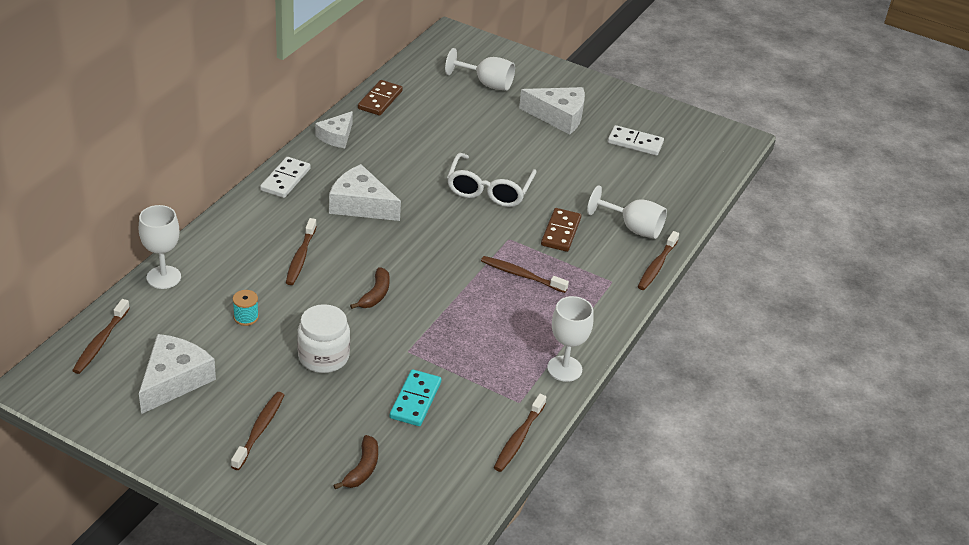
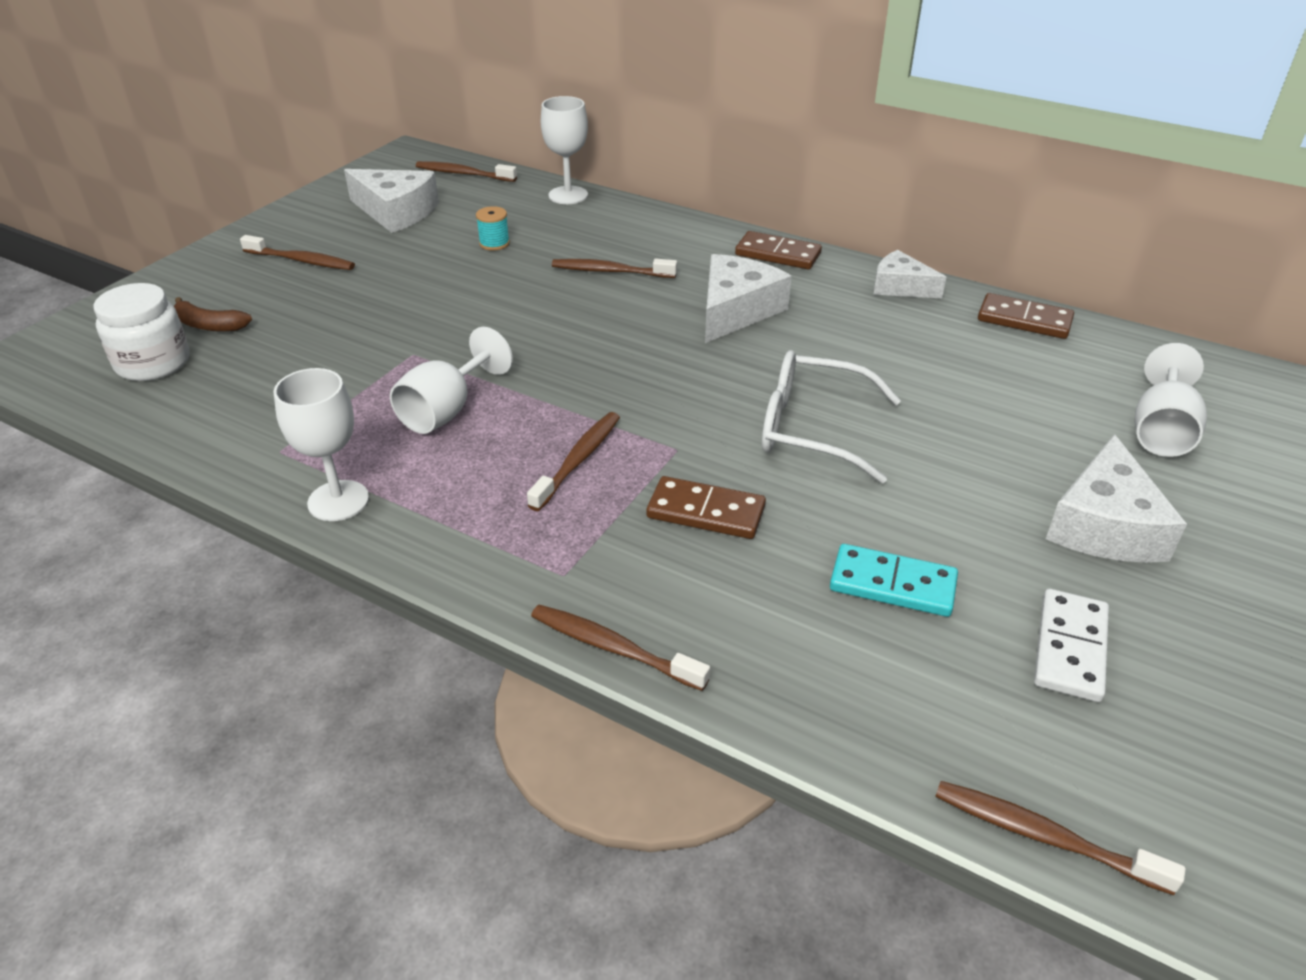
camera: 95 degrees right, 0 degrees up
white domino [260,157,311,198] -> brown domino [735,231,822,269]
white jar [297,304,350,373] -> white jar moved to [93,283,189,381]
brown banana [350,267,390,309] -> none
turquoise domino [390,369,441,426] -> turquoise domino moved to [830,544,958,617]
brown toothbrush [494,394,546,472] -> brown toothbrush moved to [935,781,1186,895]
white goblet [587,185,667,239] -> white goblet moved to [390,327,513,434]

